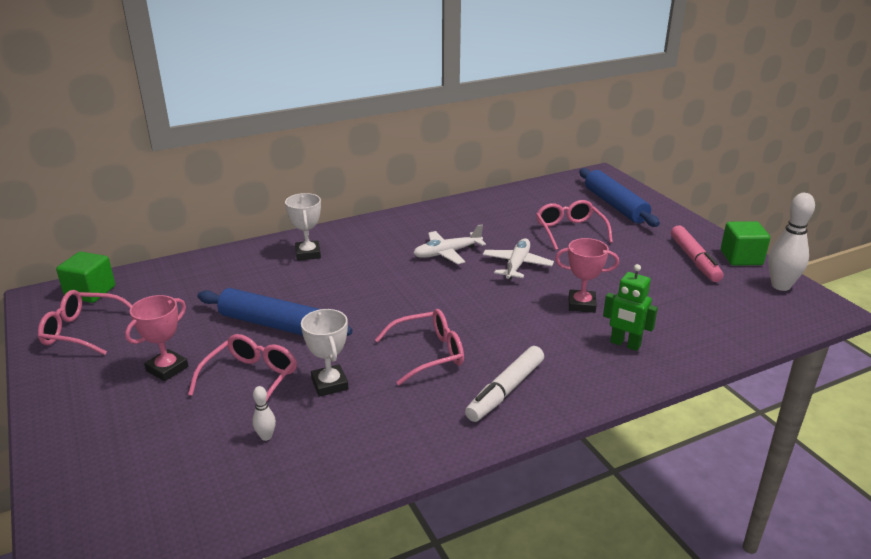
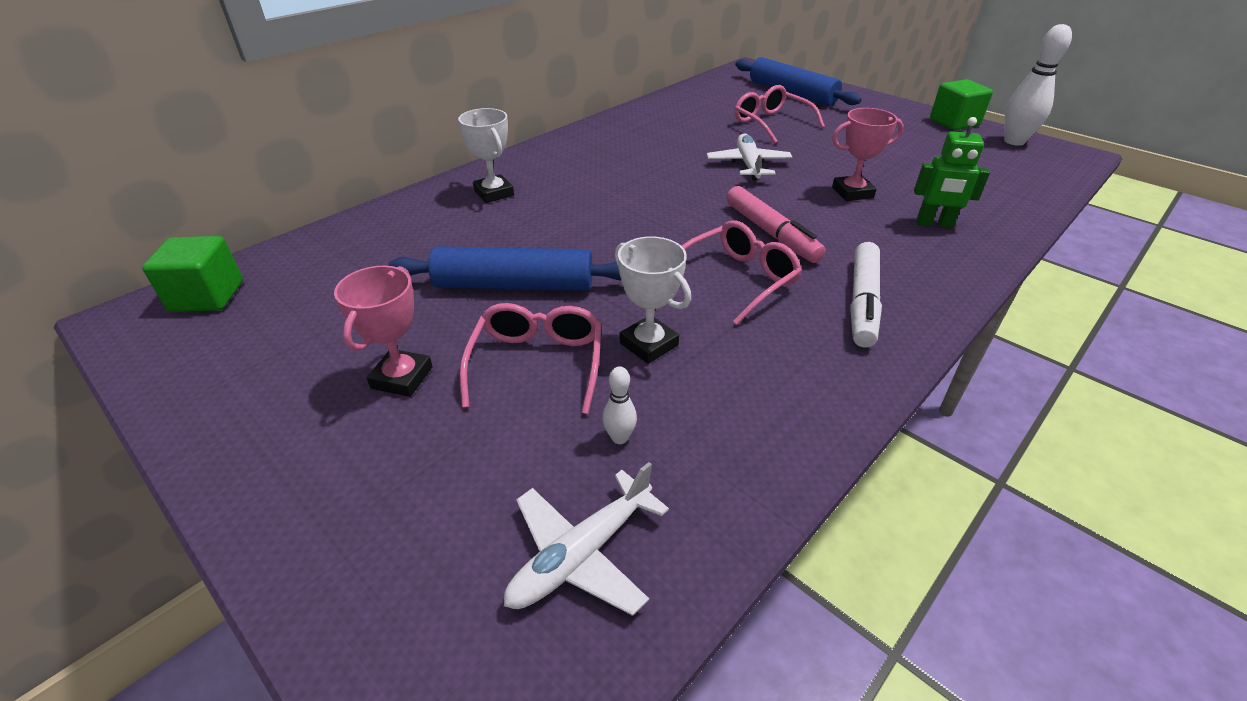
camera: 20 degrees left, 10 degrees up
pink glasses [38,290,132,355] -> none
white plane [413,224,486,264] -> white plane moved to [504,462,669,616]
pink marker [671,225,723,282] -> pink marker moved to [726,186,826,263]

